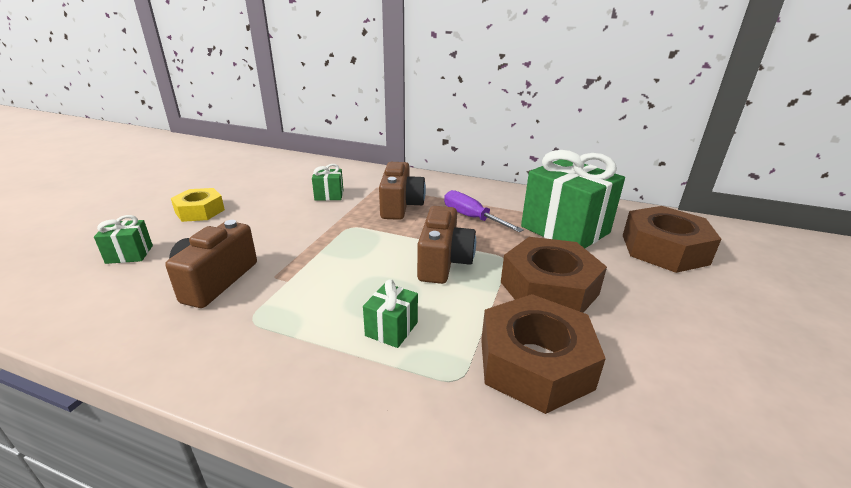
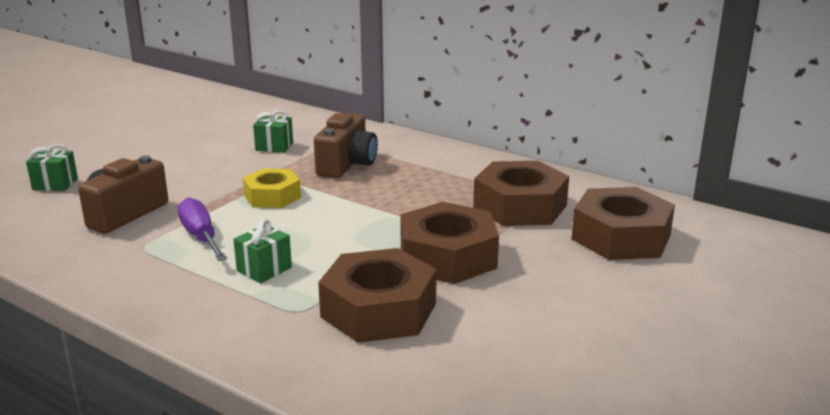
camera: 15 degrees right, 5 degrees down
yellow nut [171,188,225,222] -> yellow nut moved to [243,168,301,208]
brown camera [417,206,476,284] -> none
purple screwdriver [444,190,524,233] -> purple screwdriver moved to [177,197,227,261]
green gift [521,150,625,248] -> brown nut [473,161,569,226]

